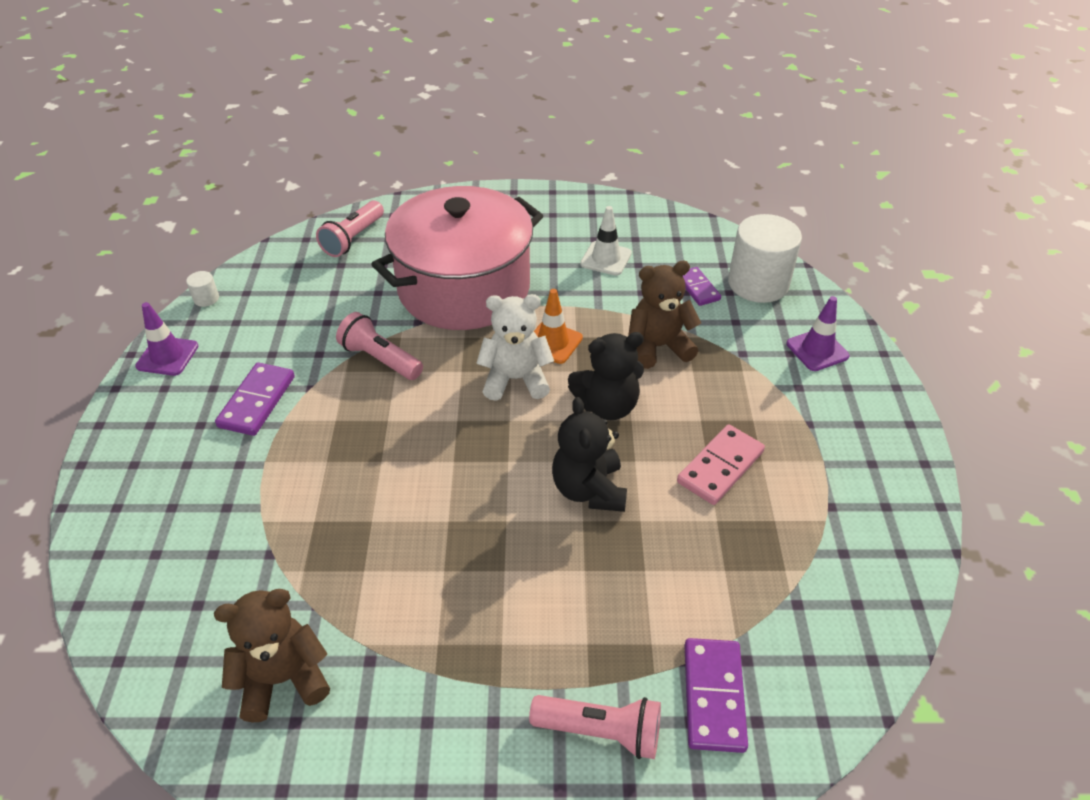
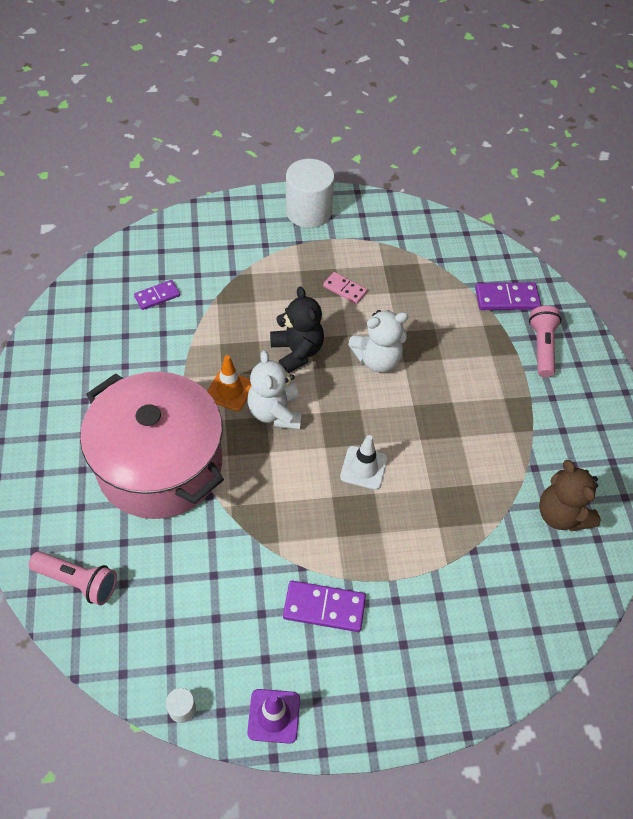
camera: 100 degrees left, 10 degrees up
pink flashlight [336,312,423,380] -> none
black teddy bear [552,397,627,512] -> white teddy bear [348,310,408,373]
white traffic cone [580,206,632,276] -> white traffic cone moved to [340,435,388,490]
brown teddy bear [629,261,701,369] -> none
pink domino [677,424,765,505] -> pink domino [323,272,368,304], size x0.66
white cylinder [728,214,802,303] -> white cylinder moved to [286,159,335,228]
purple traffic cone [786,296,850,371] -> none

